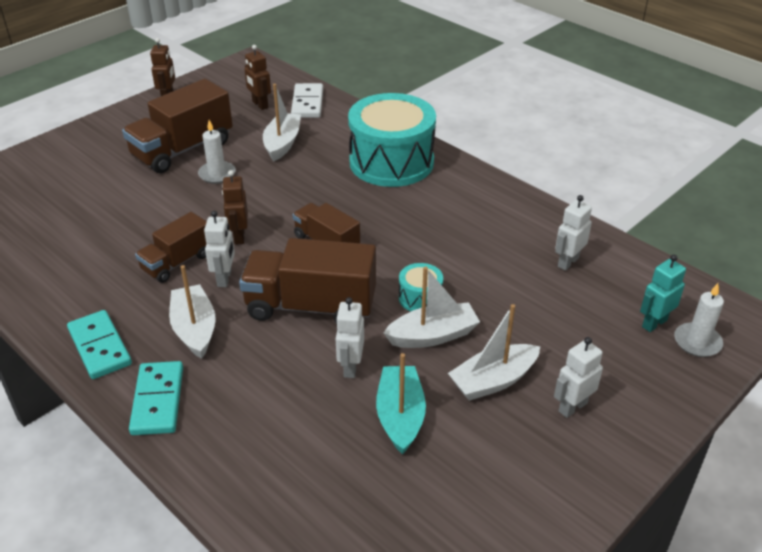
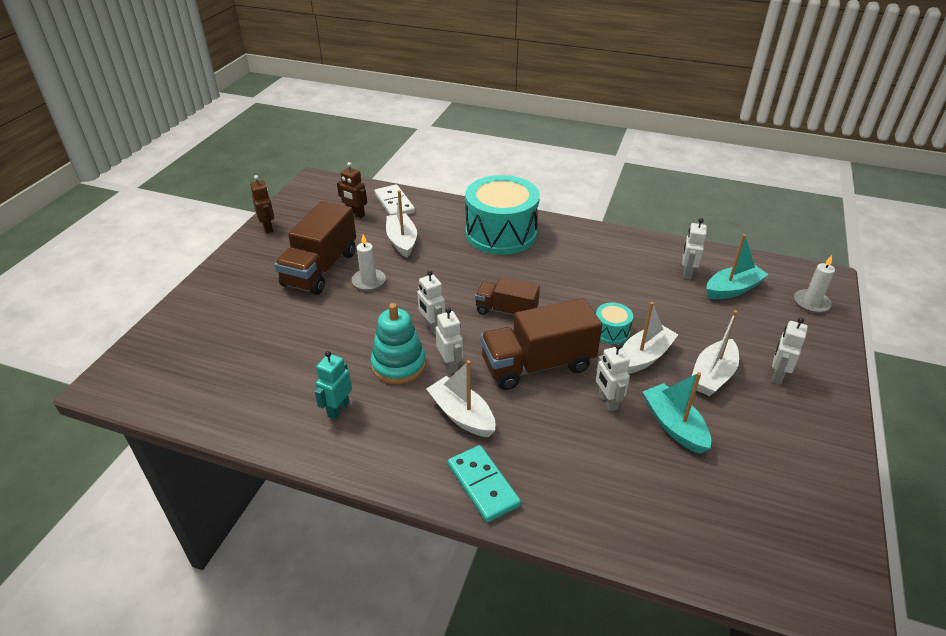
camera: 25 degrees left, 0 degrees up
turquoise domino [67,310,132,379] -> none
brown truck [135,212,207,283] -> turquoise stacking toy [371,303,426,384]
brown robot [222,170,248,245] -> white robot [417,270,445,335]
turquoise robot [640,255,686,332] -> turquoise robot moved to [315,351,352,419]
none -> turquoise boat [707,234,768,299]

